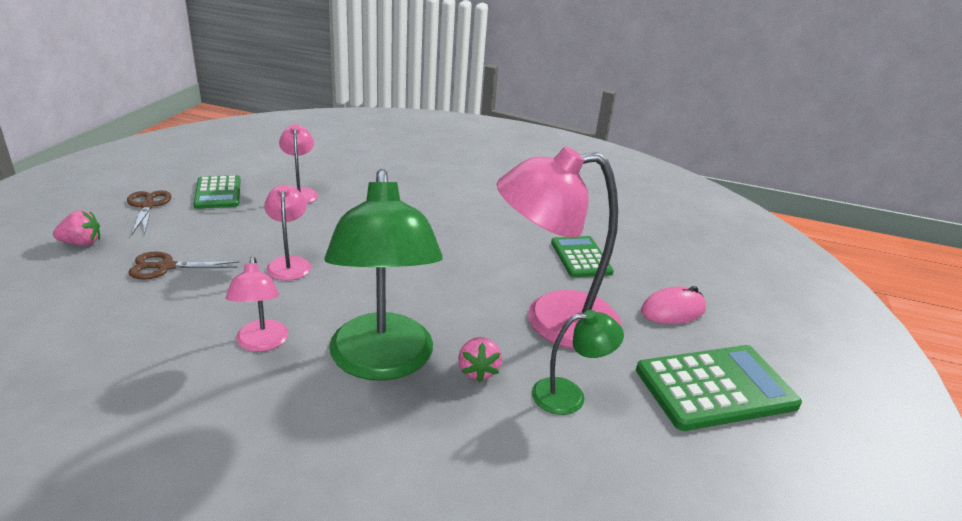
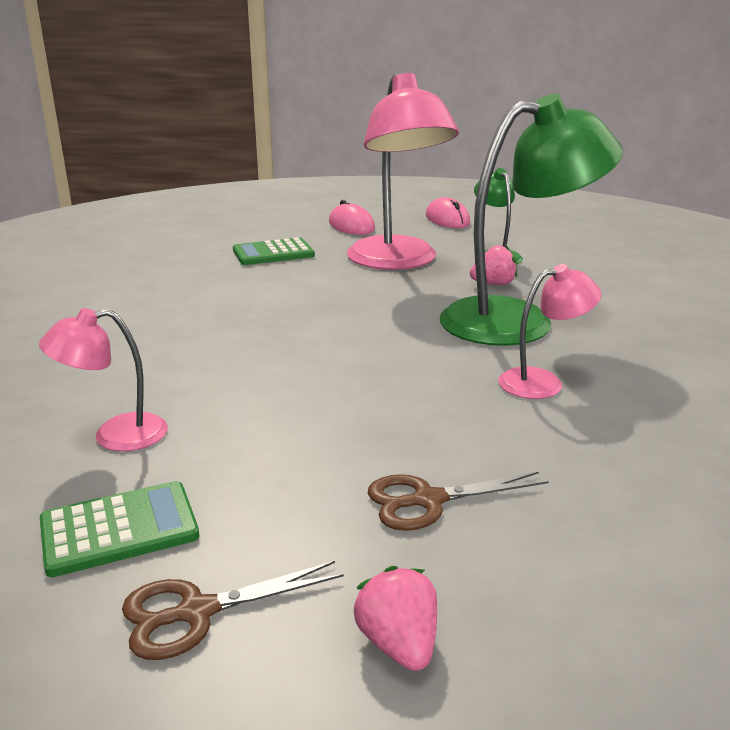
camera: 95 degrees left, 5 degrees down
brown scissors [128,251,239,279] -> brown scissors turned 90 degrees clockwise [368,472,549,531]
pink lamp [264,185,311,280] -> none
green calculator [636,345,802,431] -> pink mouse [426,197,470,228]

